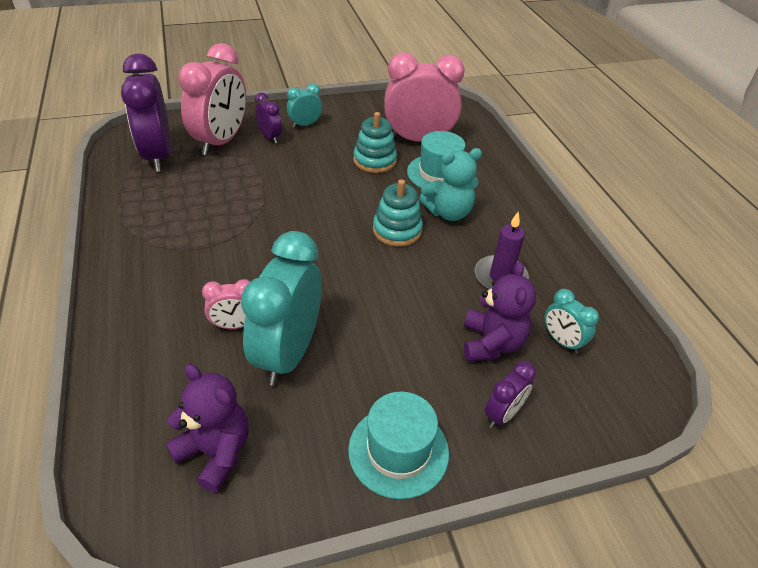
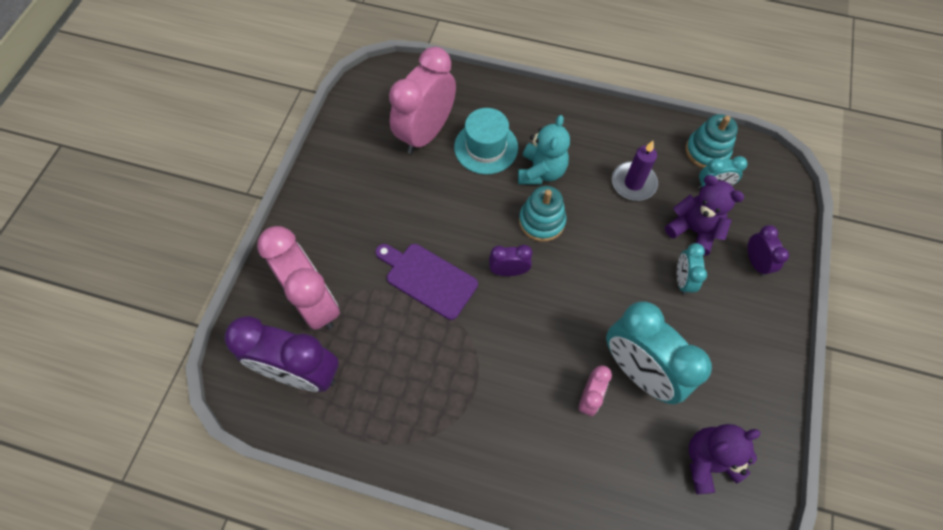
camera: 55 degrees left, 20 degrees up
purple clock [255,93,282,143] -> purple clock moved to [489,245,532,276]
turquoise clock [287,83,322,128] -> turquoise clock moved to [677,243,707,295]
turquoise hat [348,392,449,499] -> none
turquoise stacking toy [353,112,397,173] -> turquoise stacking toy moved to [686,114,738,168]
none -> purple cutting board [375,244,478,320]

